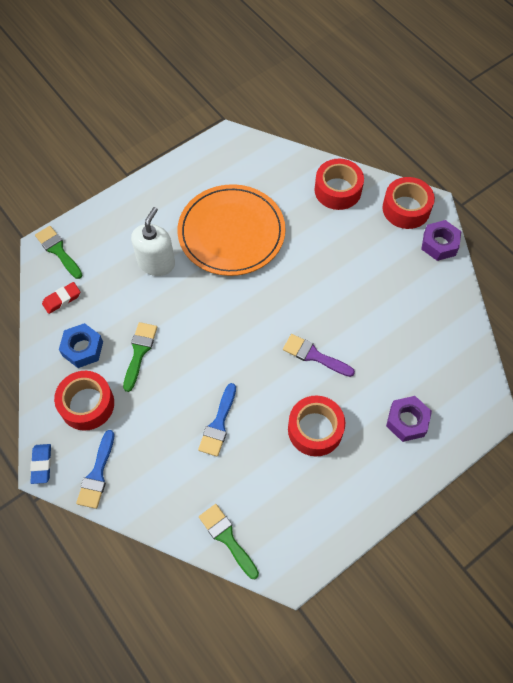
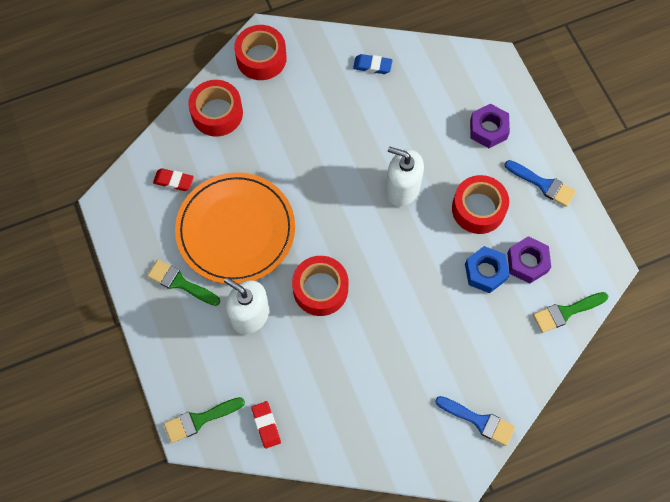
camera: 75 degrees left, 5 degrees up
blue eraser [30,444,51,484] -> blue eraser moved to [353,54,393,74]
red tape [54,371,114,431] -> red tape moved to [292,256,348,316]
blue nut [59,323,103,368] -> blue nut moved to [465,246,509,293]
green brush [123,322,157,392] -> green brush moved to [147,260,220,306]
blue brush [198,383,236,457] -> blue brush moved to [505,160,576,207]
purple brush [283,334,355,377] -> white soap dispenser [386,147,424,206]
purple nut [421,220,462,261] -> purple nut moved to [507,236,551,284]
none -> red eraser [153,168,194,191]

